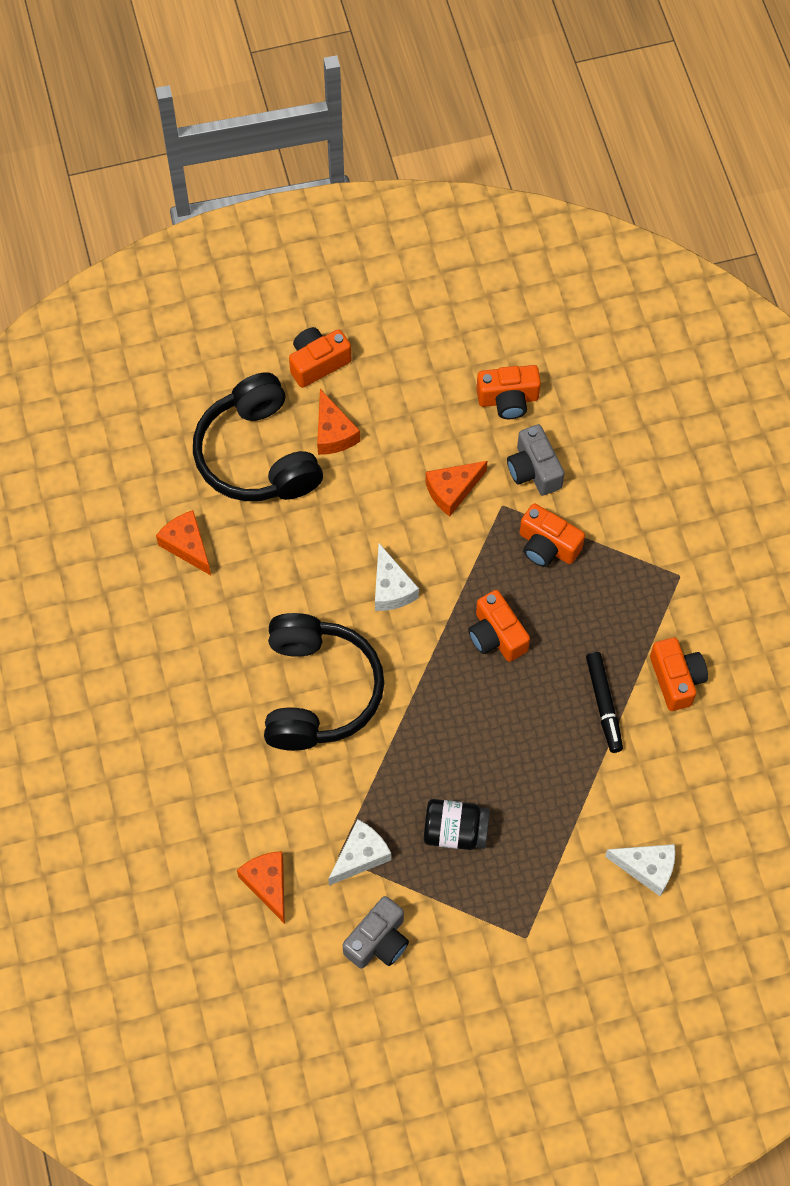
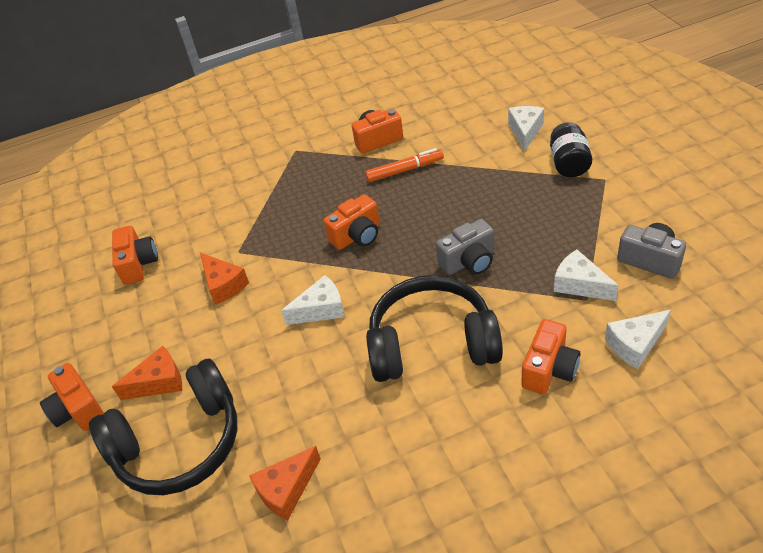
camera: 90 degrees left, 20 degrees down
orange cheese [237,851,285,924] -> white cheese [605,310,671,369]
black jar [424,799,490,850] -> black jar moved to [550,122,592,177]
grey camera [507,424,564,496] -> grey camera moved to [436,219,494,275]
orange camera [520,503,585,567] -> orange camera moved to [521,319,581,394]
black marker [586,652,623,753] -> orange marker [365,148,444,182]

